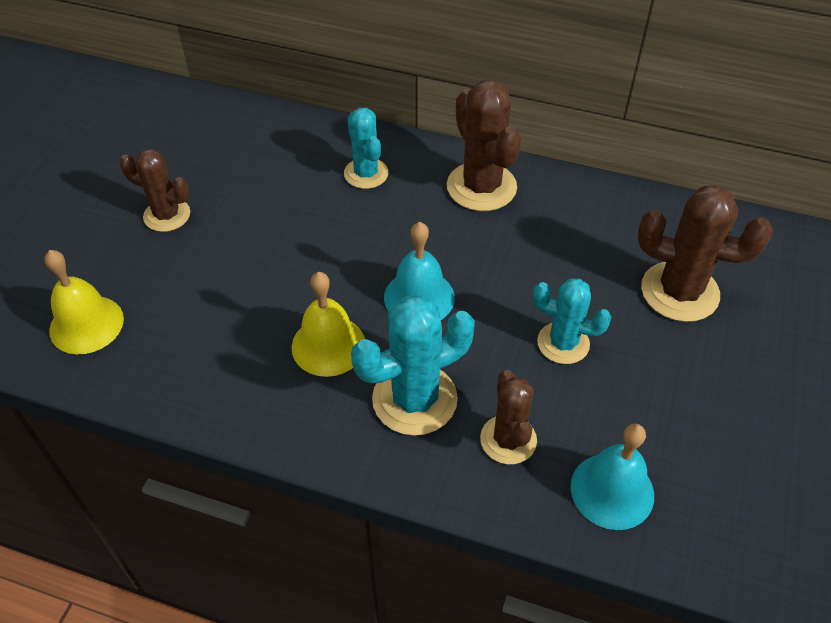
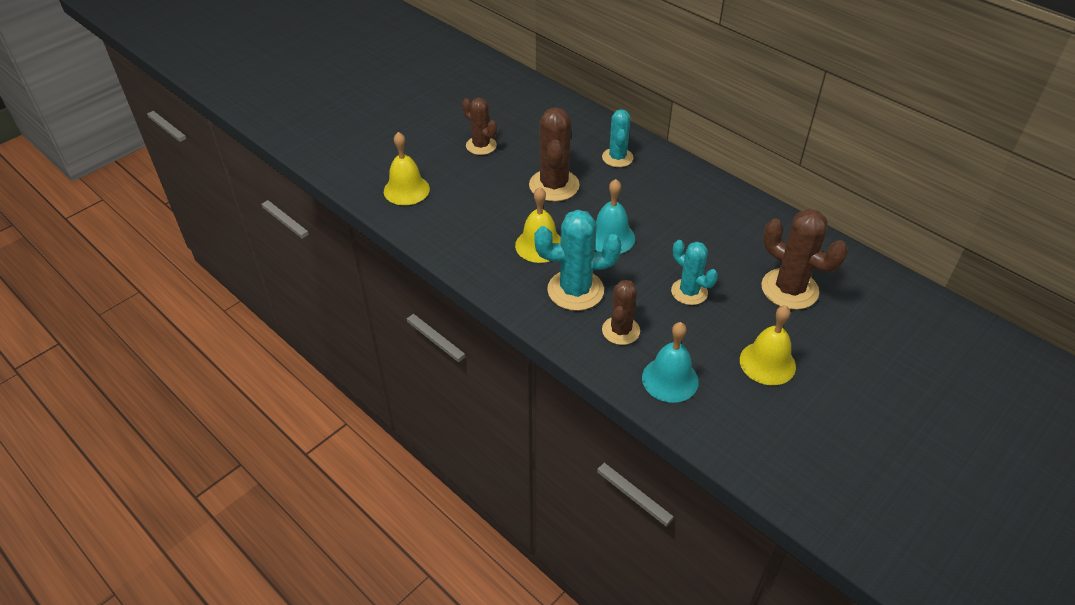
camera: 25 degrees right, 5 degrees down
brown cactus [447,80,521,211] -> brown cactus moved to [529,107,580,202]
none -> yellow bell [740,305,796,385]

